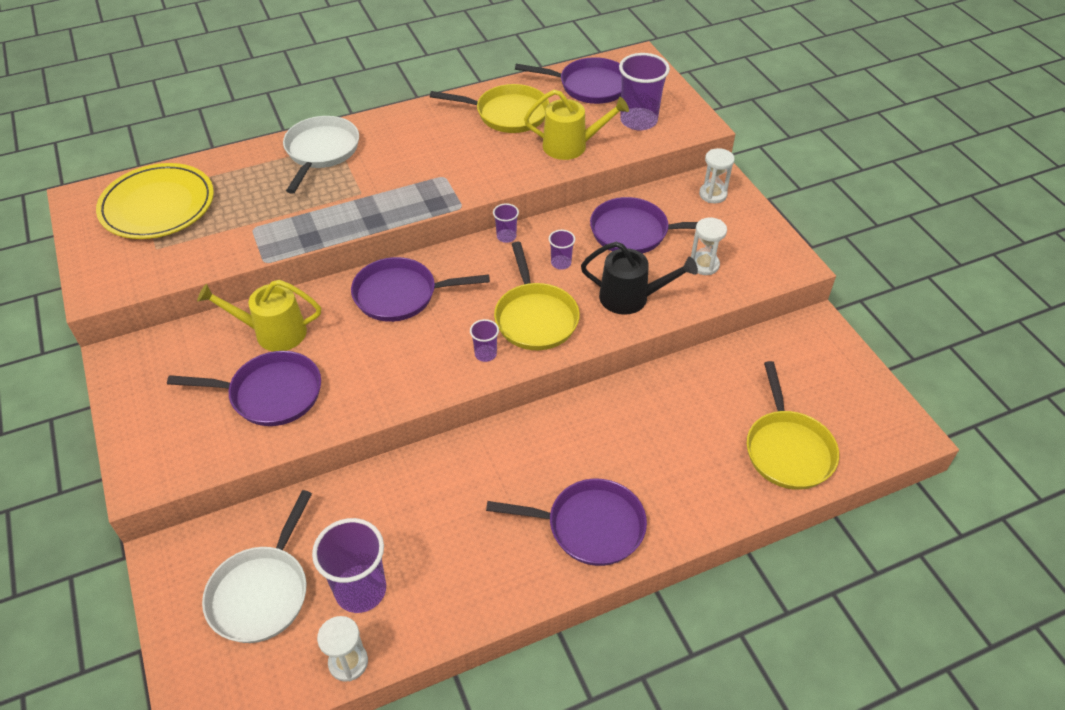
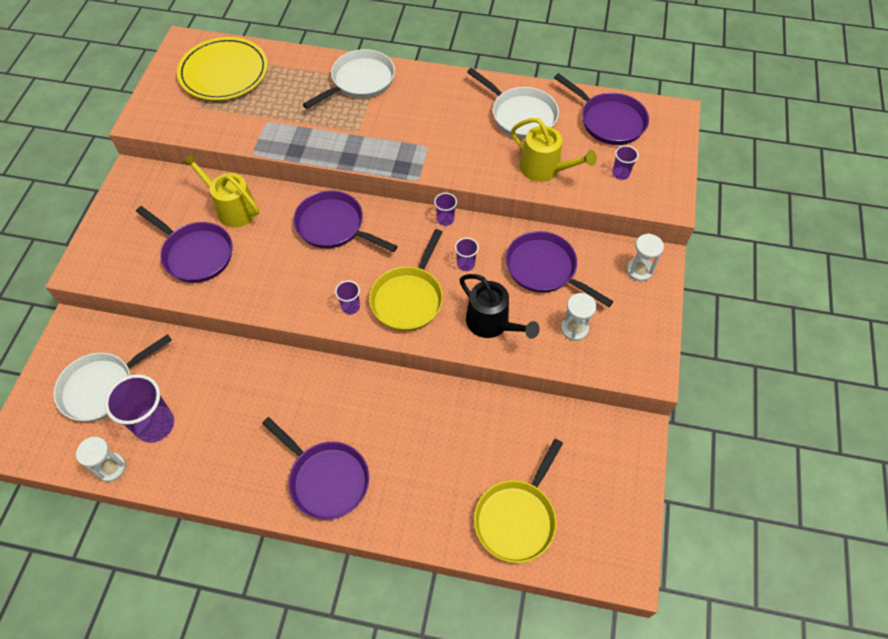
camera: 35 degrees right, 10 degrees up
yellow pan [430,84,549,133] -> white pan [467,68,559,139]
purple cup [619,53,670,130] -> purple cup [612,145,639,180], size x0.49

